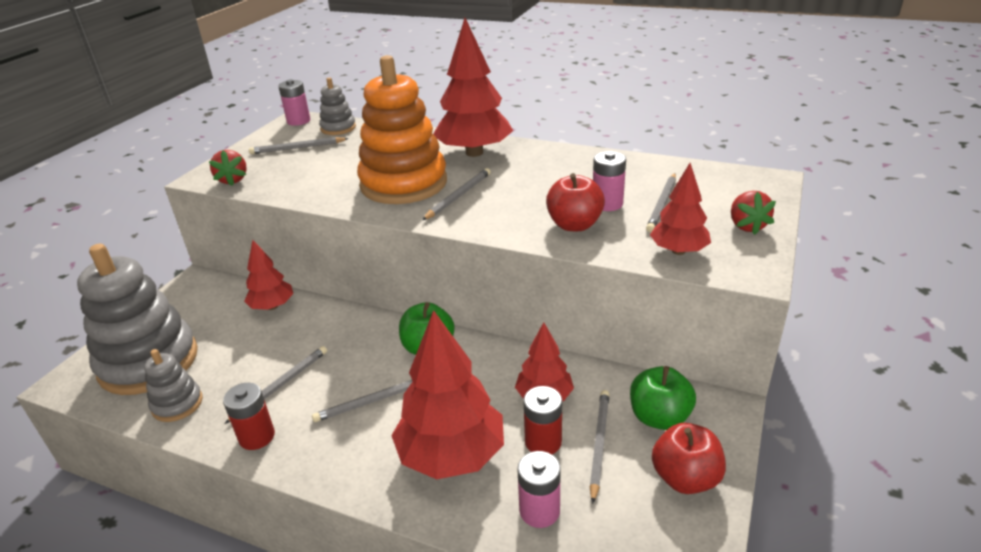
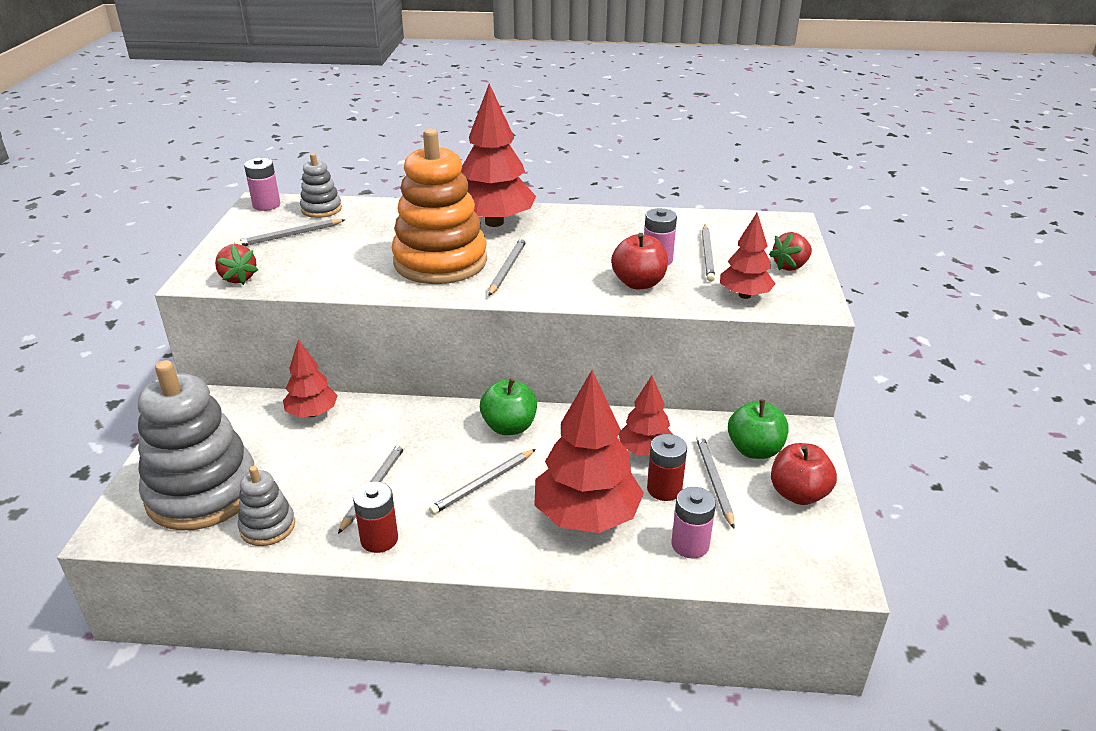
camera: 20 degrees left, 0 degrees up
red strawberry [731,191,776,235] -> red strawberry turned 75 degrees clockwise [769,232,812,271]

